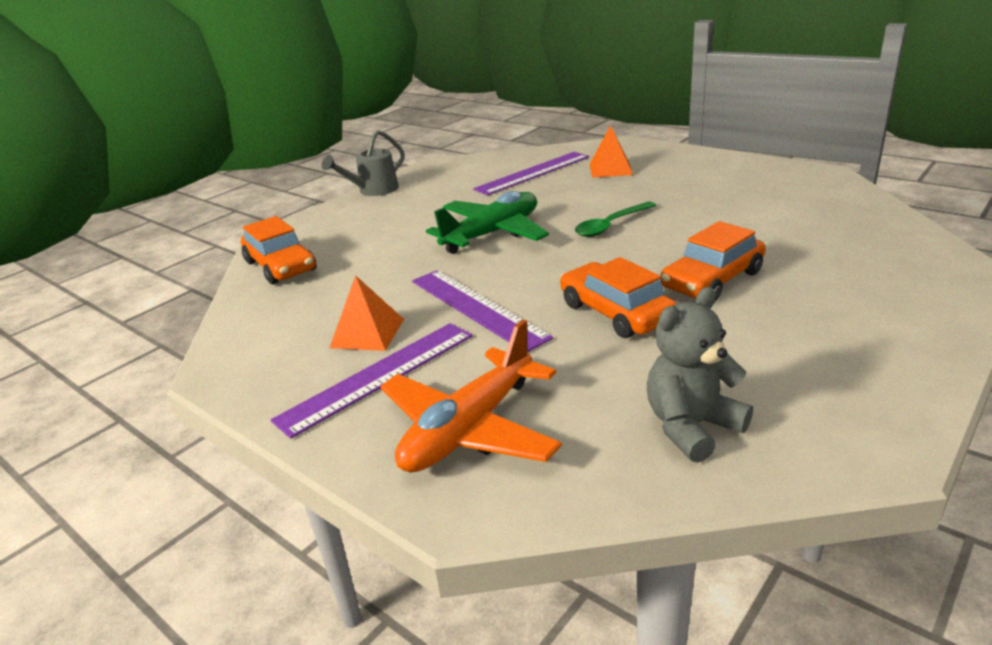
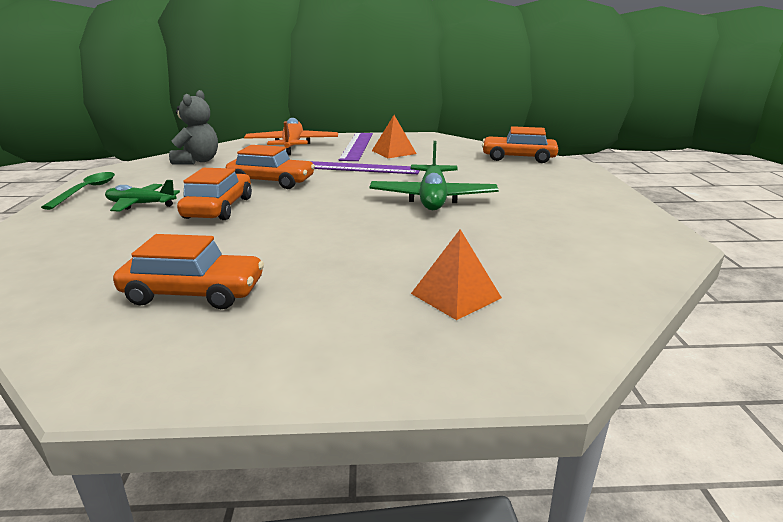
camera: 135 degrees right, 5 degrees down
grey watering can [322,130,405,196] -> none
purple ruler [473,152,589,195] -> none
green spoon [575,202,657,237] -> green spoon moved to [41,172,115,210]
none -> green plane [105,180,180,212]
none -> orange car [113,234,264,309]

